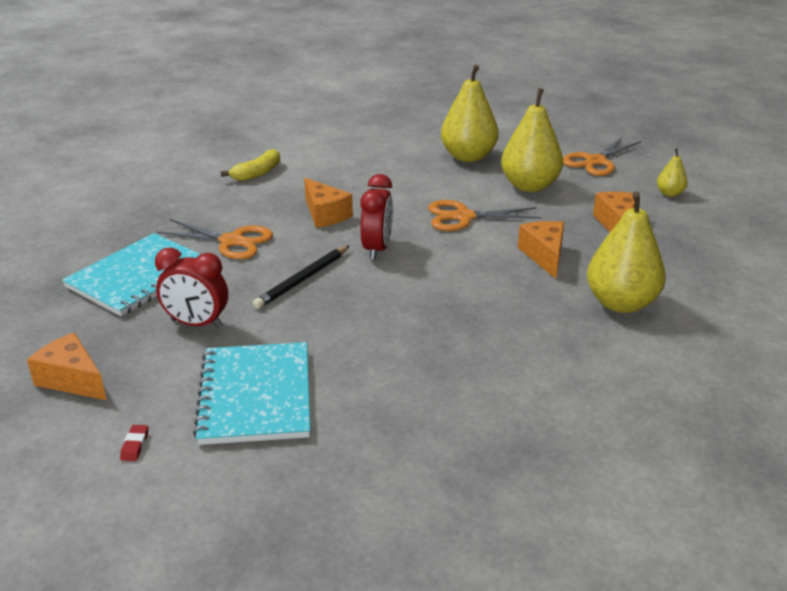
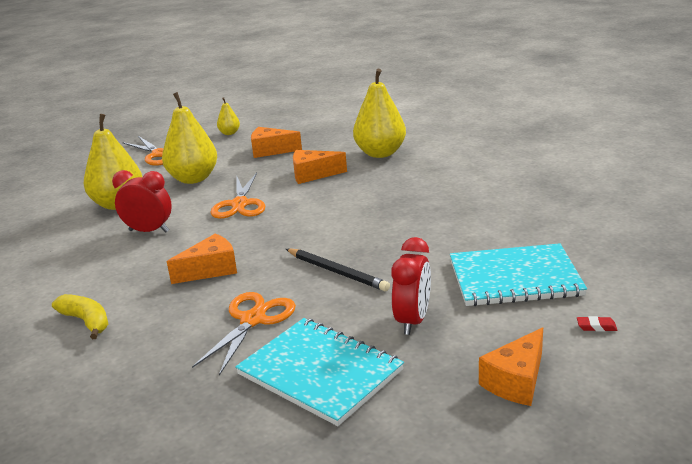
camera: 85 degrees left, 5 degrees down
red clock [360,174,393,260] -> red clock moved to [112,170,172,232]

